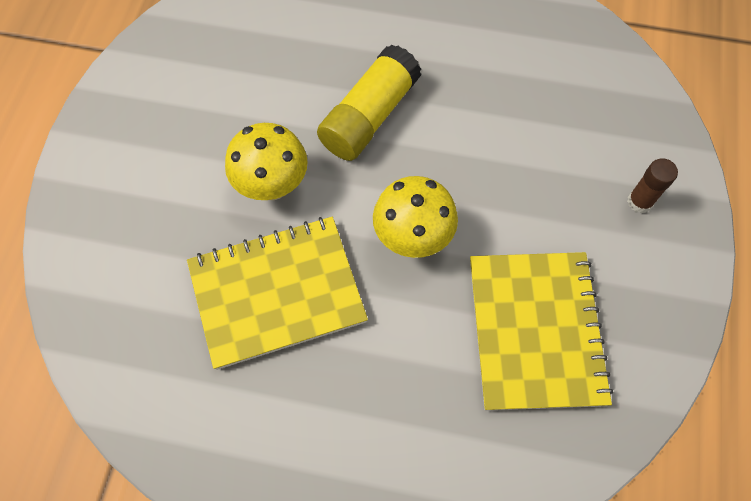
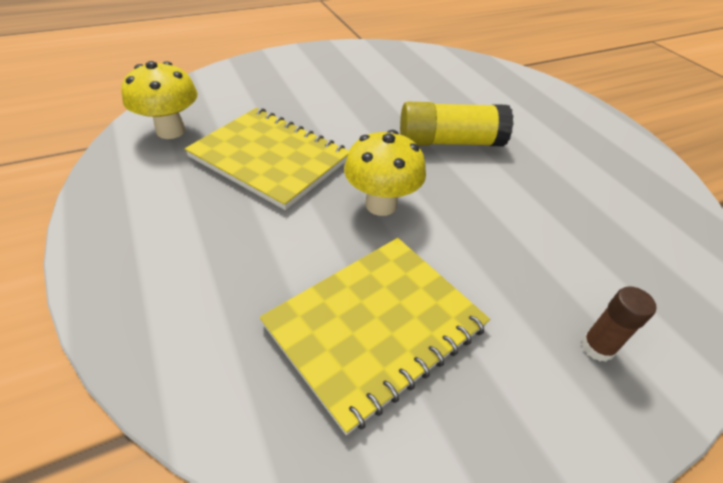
camera: 50 degrees right, 20 degrees down
yellow mushroom [225,123,308,200] -> yellow mushroom moved to [121,61,198,139]

